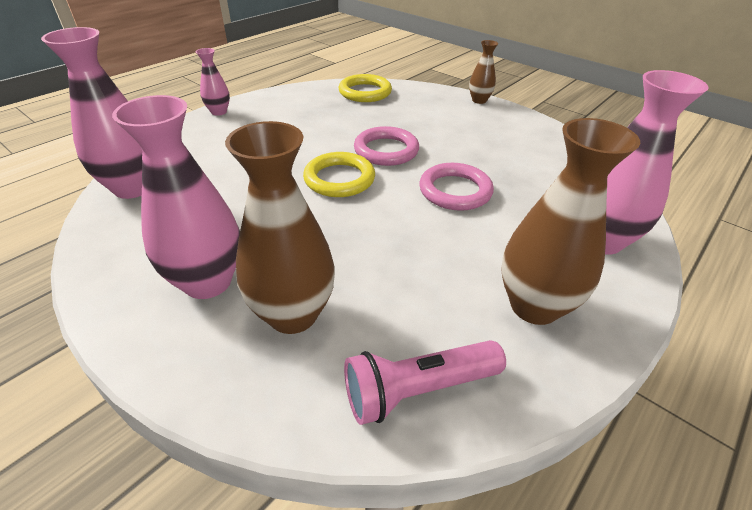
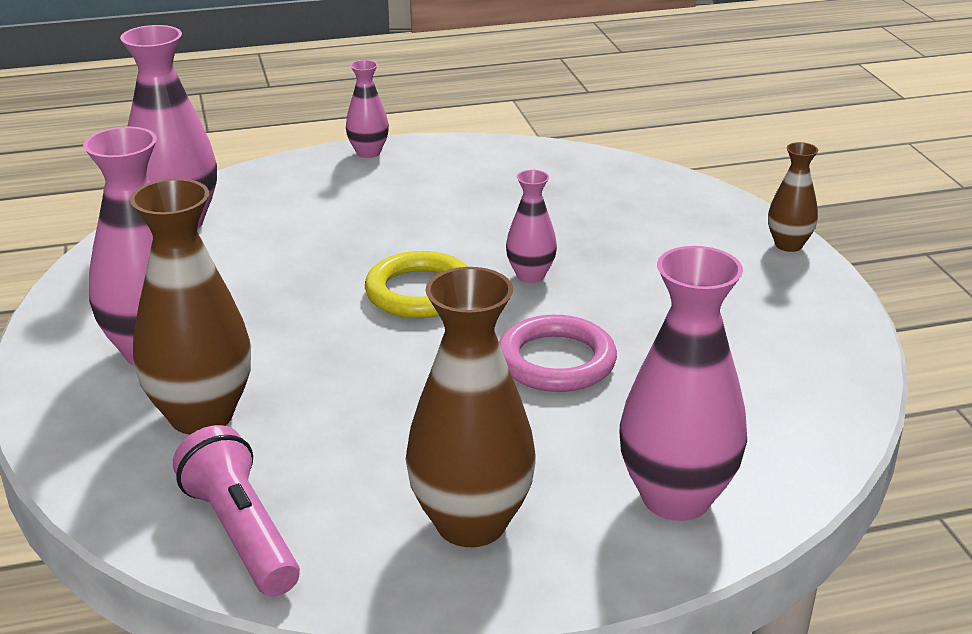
camera: 35 degrees right, 10 degrees down
yellow ring [338,74,392,102] -> none
pink flashlight [344,340,506,425] -> pink flashlight turned 45 degrees clockwise [173,425,300,597]
pink ring [354,126,419,166] -> pink vase [506,170,557,283]

